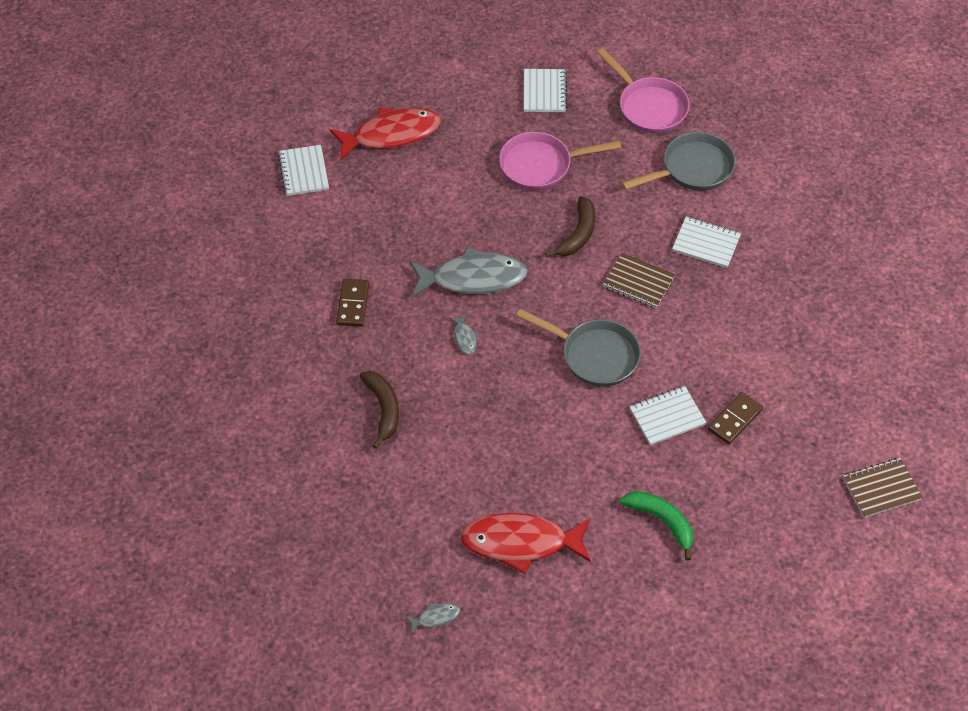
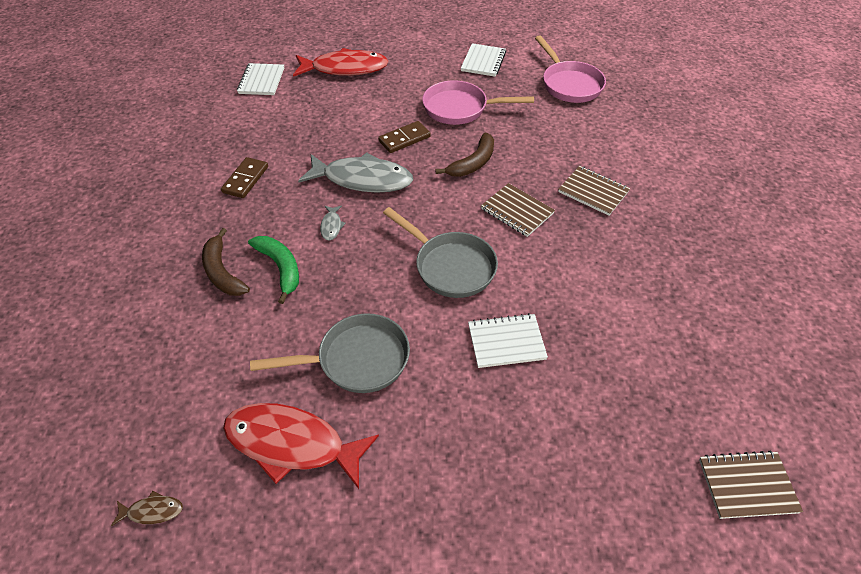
camera: 15 degrees right, 5 degrees down
brown banana [360,371,399,449] -> brown banana turned 150 degrees clockwise [202,228,250,296]
grey fish [405,603,460,634] -> brown fish [111,491,183,526]
green banana [620,491,693,560] -> green banana moved to [248,236,299,304]
grey pan [621,132,736,191] -> grey pan moved to [250,313,410,393]
white notebook [672,216,741,268] -> brown notebook [558,166,630,216]
brown domino [708,392,763,445] -> brown domino moved to [378,121,431,153]

